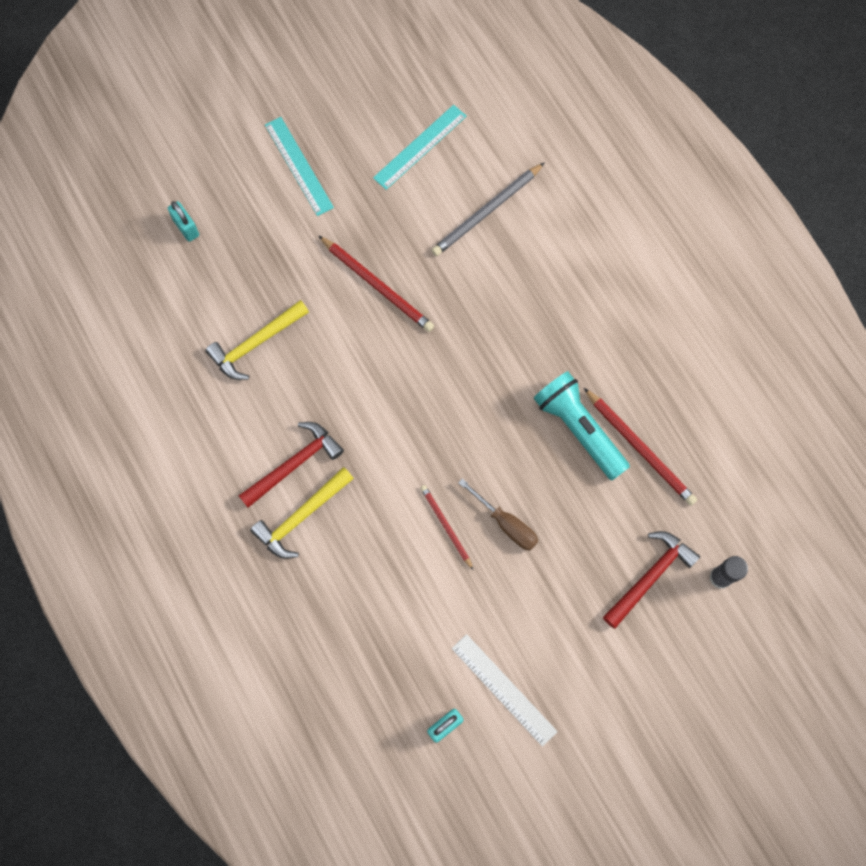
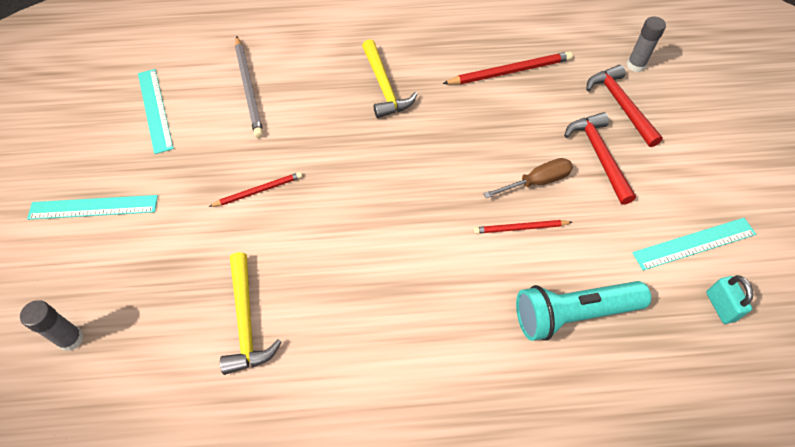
camera: 65 degrees left, 15 degrees down
turquoise padlock [168,201,199,242] -> grey glue stick [20,300,84,351]
red hammer [239,422,344,508] -> red hammer moved to [564,112,636,205]
yellow hammer [250,467,354,559] -> yellow hammer moved to [362,39,417,118]
red pencil [318,235,434,332] -> red pencil [209,172,302,207], size x0.61
white ruler [452,634,558,747] -> turquoise ruler [632,218,756,270]
turquoise flashlight [534,371,630,480] -> turquoise flashlight moved to [516,281,651,341]

